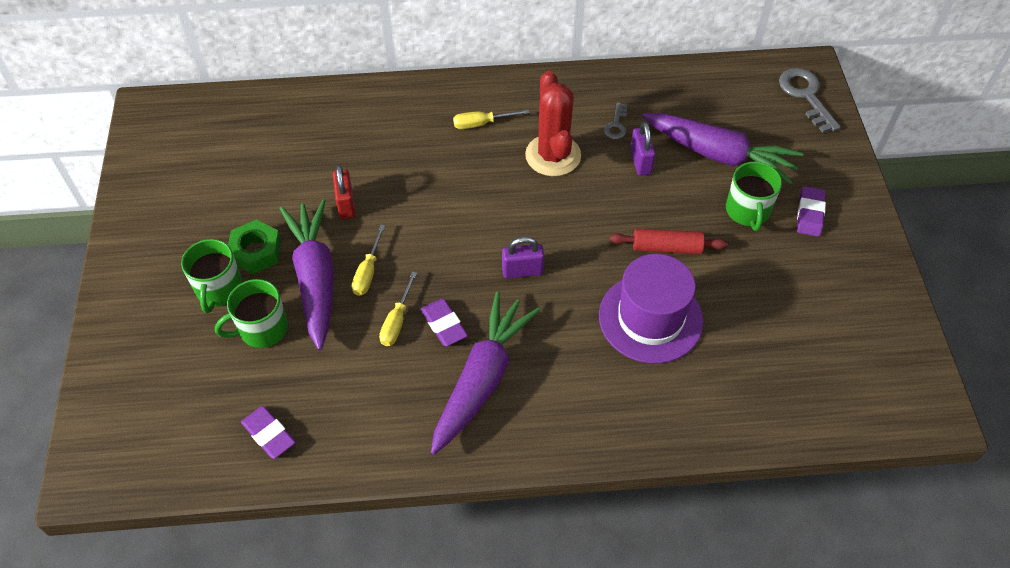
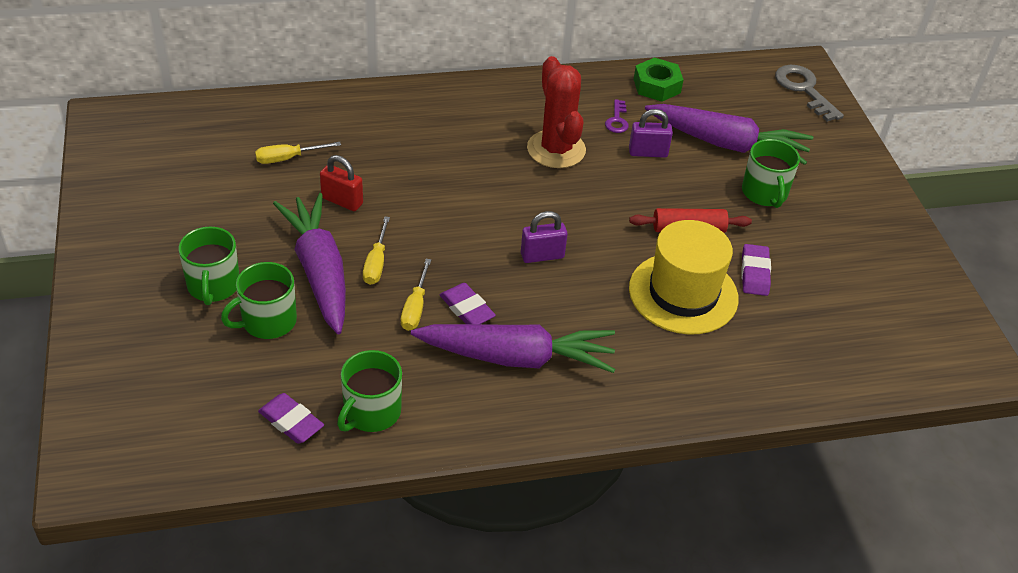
camera: 10 degrees left, 10 degrees down
green nut [228,220,281,274] -> green nut moved to [634,57,684,102]
red padlock [333,165,355,219] -> red padlock turned 45 degrees counterclockwise [320,155,363,211]
purple carrot [431,292,540,455] -> purple carrot turned 75 degrees clockwise [411,324,615,373]
yellow screwdriver [453,110,529,129] -> yellow screwdriver moved to [255,142,341,164]
purple hat [599,254,703,364] -> yellow hat [629,220,739,335]
grey key [603,102,627,139] -> purple key [605,99,629,133]
purple padlock [630,122,656,176] -> purple padlock turned 75 degrees counterclockwise [629,109,673,158]
purple eraser [797,186,826,237] -> purple eraser moved to [741,244,771,296]
none -> green mug [337,350,402,432]

